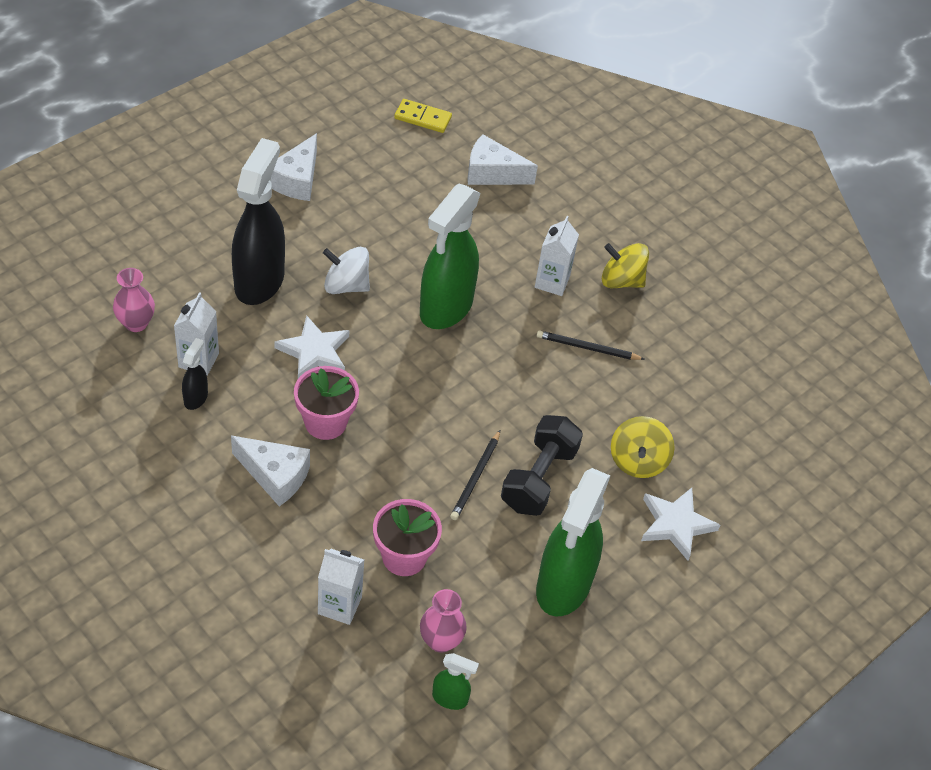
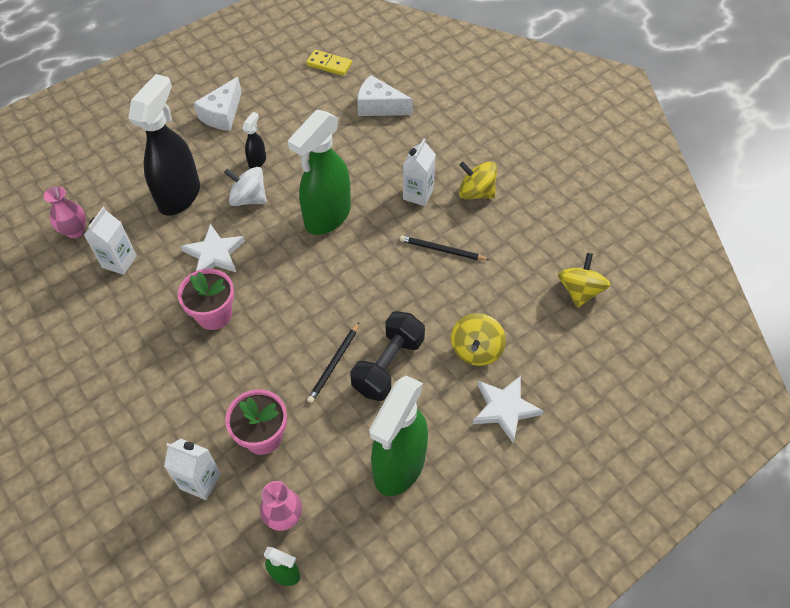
camera: 10 degrees right, 5 degrees up
black spray bottle [182,338,208,410] -> black spray bottle moved to [242,112,266,168]
white cheese [231,436,310,506] -> none
none -> yellow spinning top [558,253,610,308]

